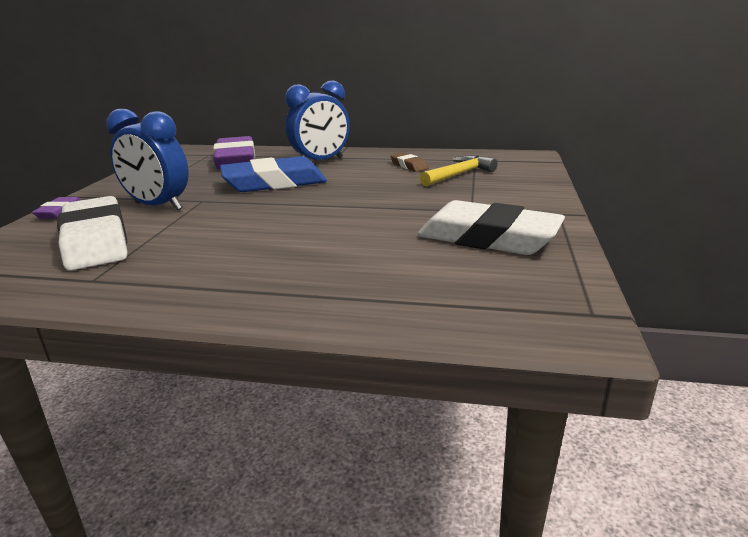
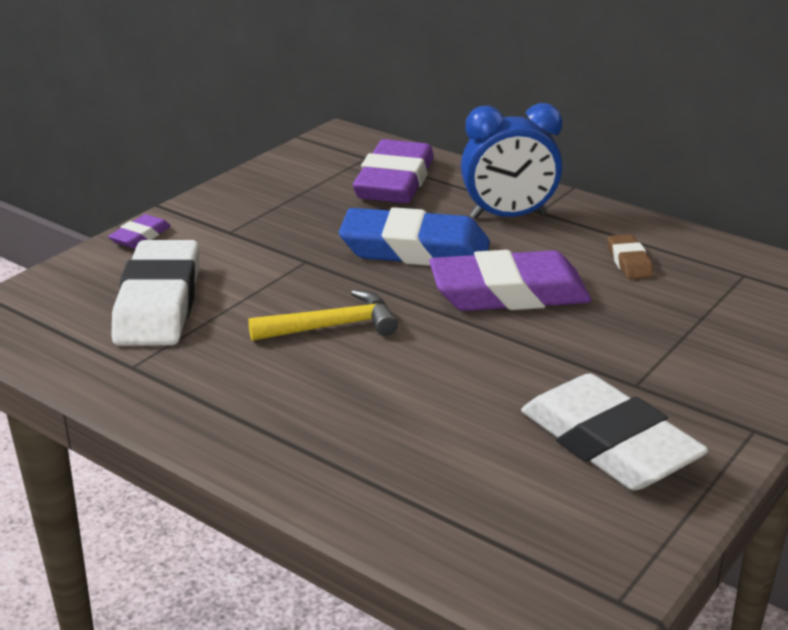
camera: 25 degrees right, 5 degrees up
blue clock [106,109,189,210] -> none
yellow hammer [420,155,497,186] -> yellow hammer moved to [248,290,398,341]
none -> purple eraser [429,250,591,311]

